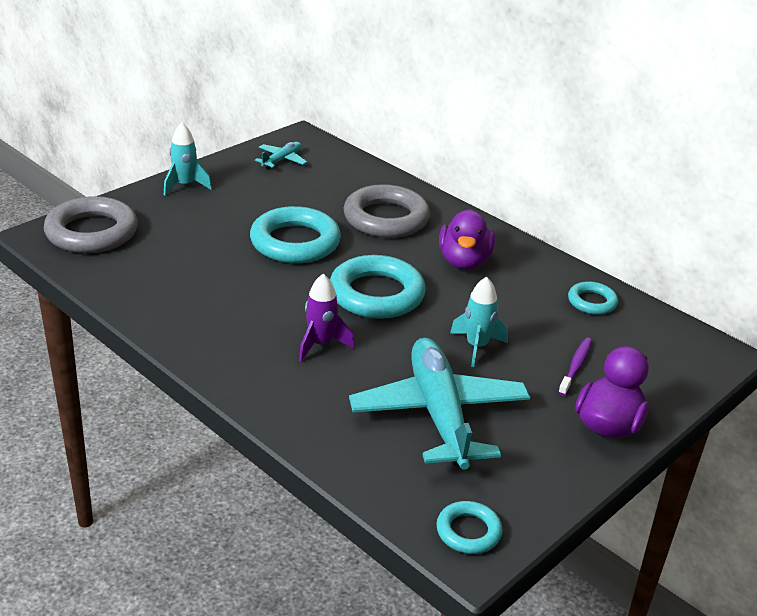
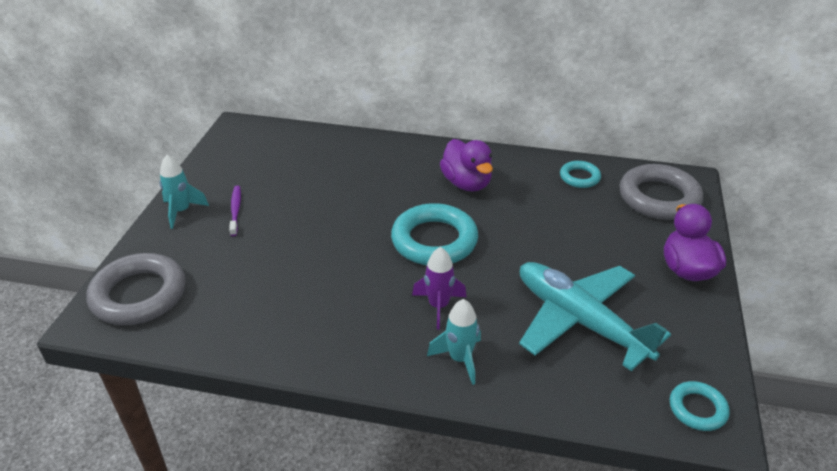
camera: 30 degrees left, 5 degrees up
turquoise ring [250,206,341,263] -> none
turquoise plane [255,142,307,169] -> none
grey ring [343,184,430,238] -> grey ring moved to [619,164,703,220]
turquoise rocket [450,277,508,367] -> turquoise rocket moved to [427,299,481,385]
purple toothbrush [558,338,592,396] -> purple toothbrush moved to [229,186,241,236]

